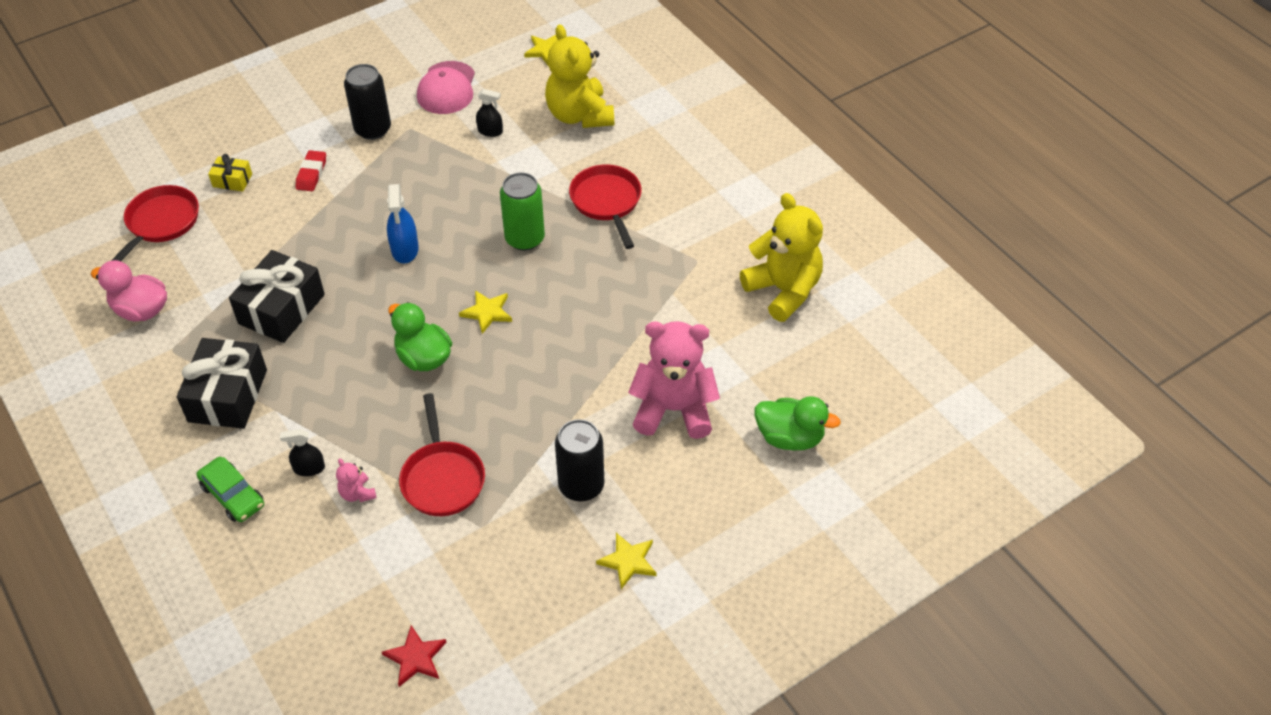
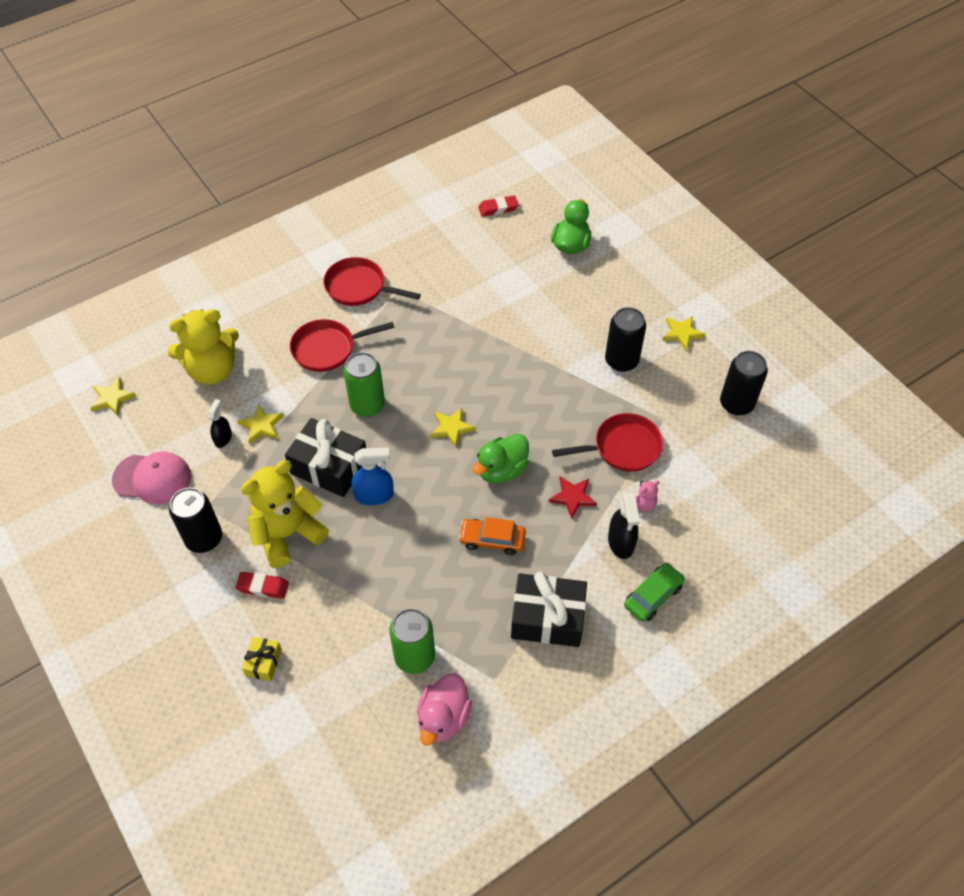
camera: 90 degrees left, 5 degrees up
red pan [111,185,199,261] -> red pan moved to [323,257,421,306]
black gift [229,250,325,343] -> black gift moved to [285,418,366,497]
black spray bottle [280,429,325,476] -> black spray bottle [608,493,640,559], size x1.52
red star [382,625,447,687] -> red star moved to [549,477,597,519]
pink teddy bear [628,321,720,439] -> none
yellow teddy bear [740,193,823,322] -> yellow teddy bear moved to [241,460,329,568]
none -> yellow star [237,404,284,444]
none -> green can [389,608,435,674]
none -> orange car [459,517,526,555]
none -> red eraser [478,195,519,217]
none -> black can [720,351,768,415]

